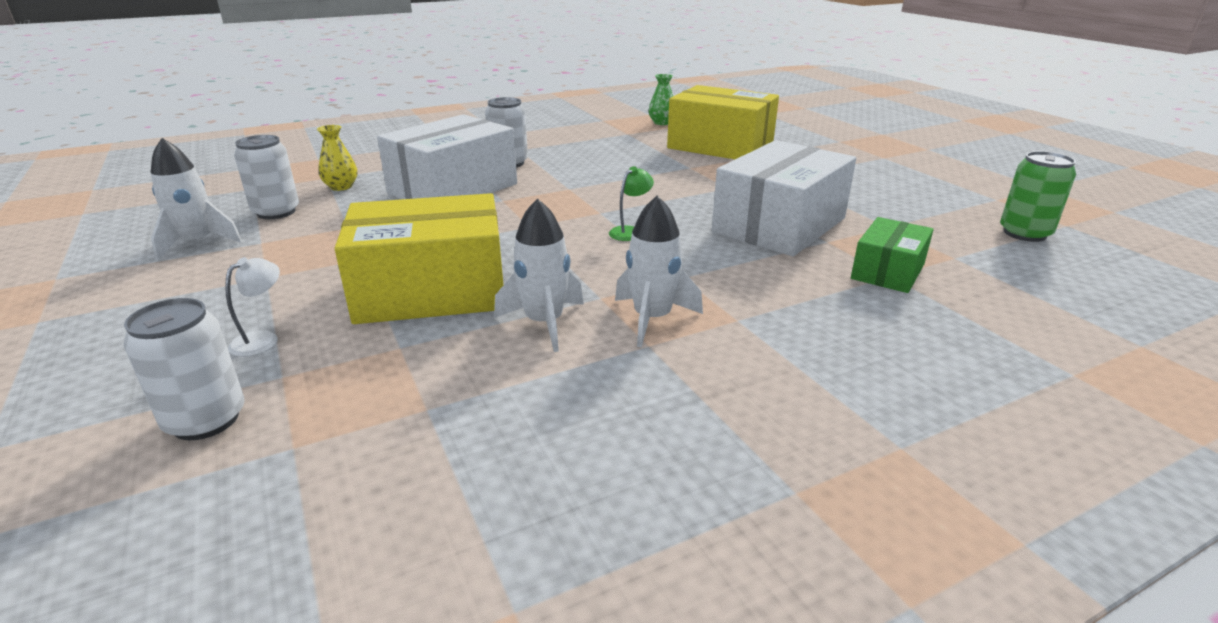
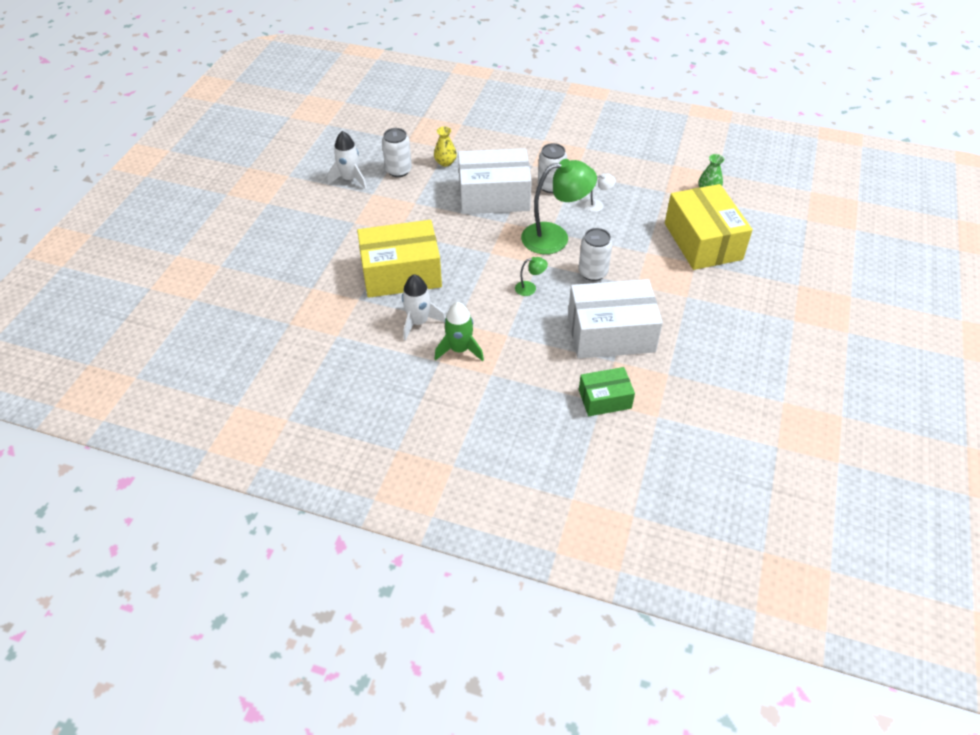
camera: 45 degrees right, 20 degrees up
white can [124,298,245,440] -> white can moved to [578,228,612,281]
white lamp [225,257,280,357] -> white lamp moved to [584,173,616,212]
yellow box [335,193,503,324] -> yellow box turned 45 degrees counterclockwise [357,220,442,298]
white rocket [615,195,703,347] -> green rocket [435,302,484,361]
green can [1000,151,1076,242] -> none
none -> green lamp [521,159,597,254]

